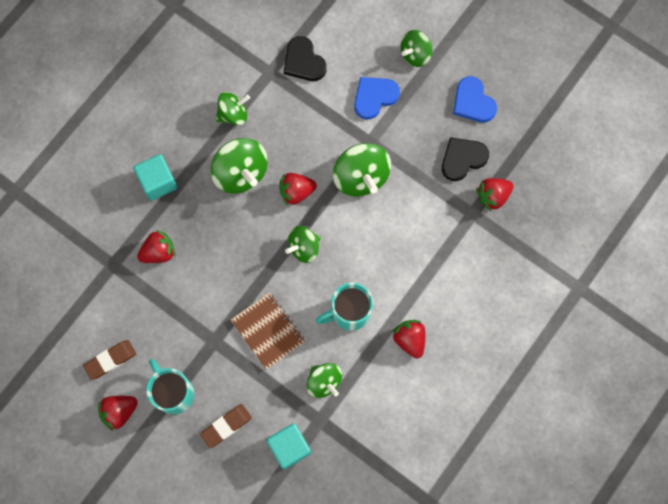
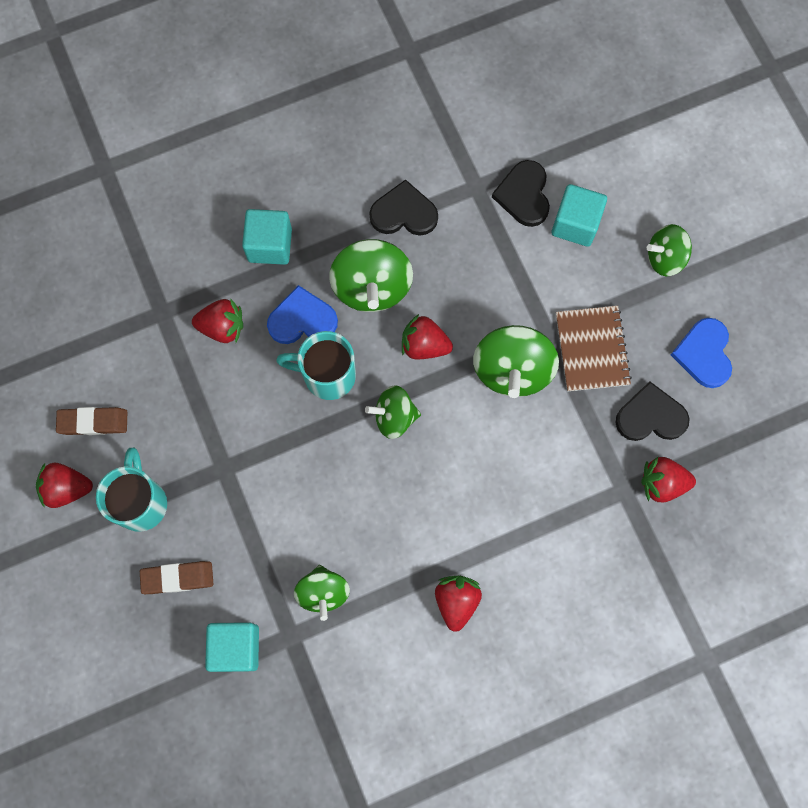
camera: 30 degrees right, 0 degrees up
green spinning top [216,92,250,125] -> black heart [369,179,438,236]
brown notebook [231,292,305,370] -> brown notebook moved to [556,306,632,391]
turquoise mug [316,283,373,331] -> turquoise mug moved to [276,331,356,400]
blue heart [354,77,400,119] -> blue heart moved to [267,285,338,344]
none -> turquoise cube [551,184,607,247]

